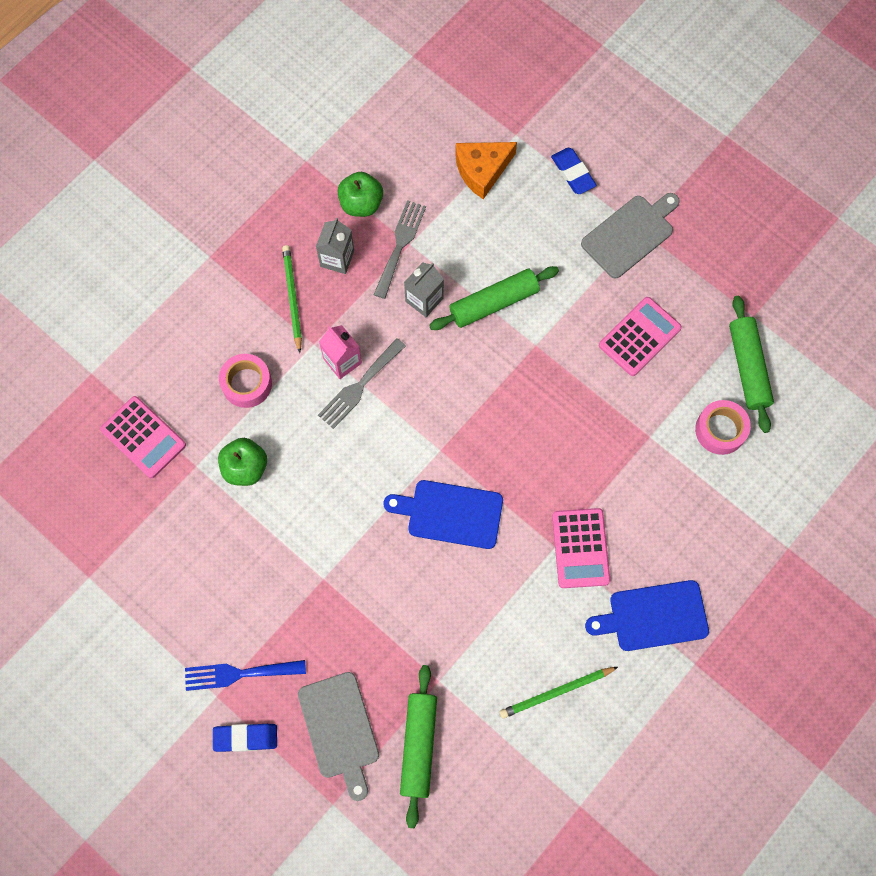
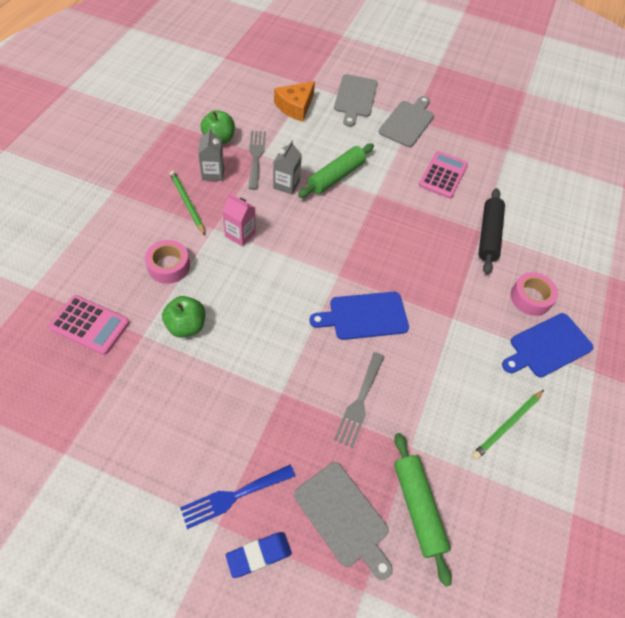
camera: 25 degrees left, 15 degrees down
grey fork [318,338,406,429] -> grey fork moved to [334,352,385,448]
blue eraser [551,148,596,194] -> grey cutting board [334,74,378,127]
pink calculator [552,508,610,588] -> none
pink tape [695,400,751,455] -> pink tape moved to [511,272,558,316]
green rolling pin [729,296,774,433] -> none
none -> black rolling pin [478,188,505,274]

